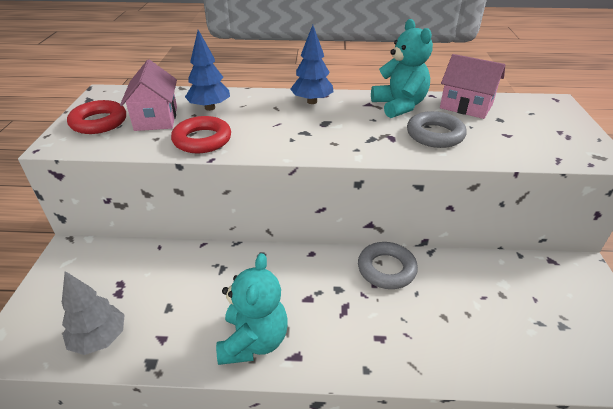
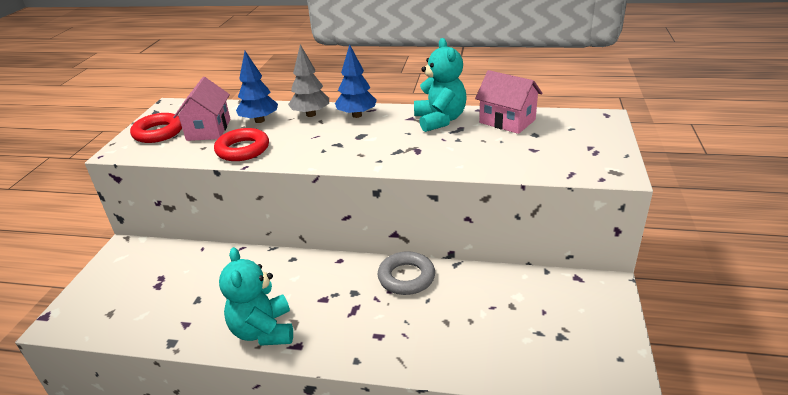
camera: 10 degrees right, 5 degrees down
grey tree [62,271,125,355] -> grey tree moved to [288,45,329,117]
turquoise teddy bear [216,253,288,365] -> turquoise teddy bear turned 150 degrees clockwise [219,247,293,346]
grey ring [407,111,467,148] -> none

